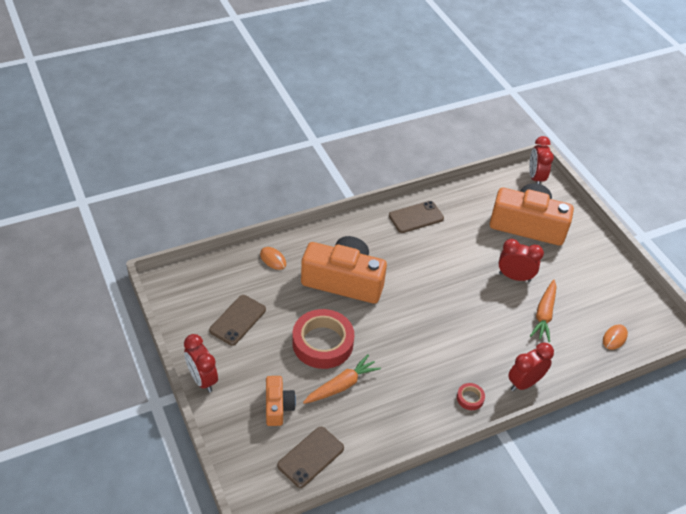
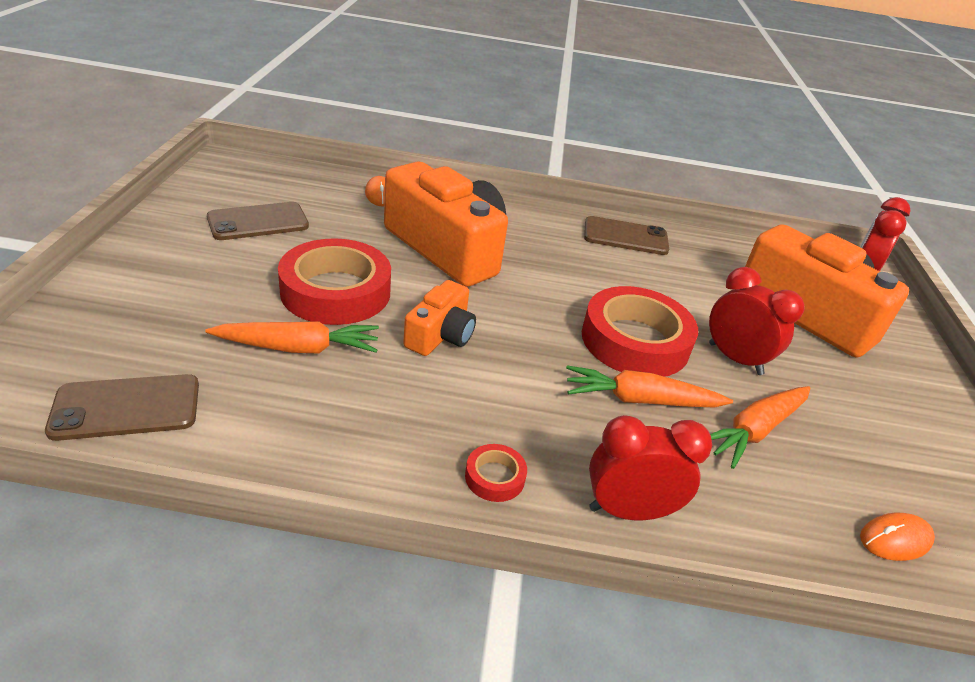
camera: 30 degrees right, 10 degrees down
red clock [184,334,218,392] -> none
orange camera [266,376,296,426] -> orange camera moved to [403,280,476,356]
none -> orange carrot [566,365,733,408]
none -> red tape [582,286,698,377]

